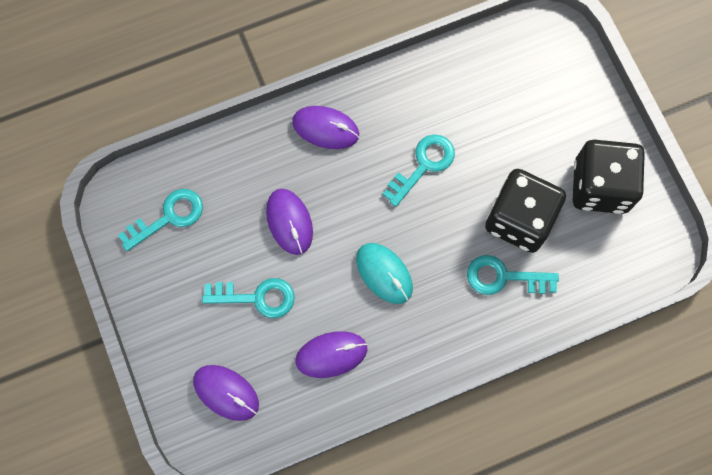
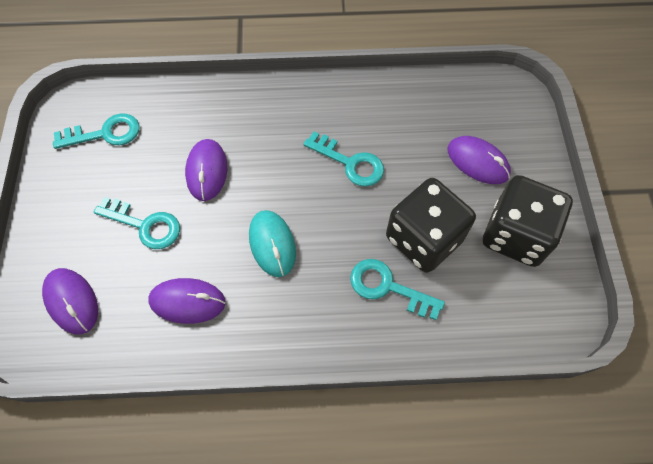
camera: 20 degrees right, 10 degrees down
purple mouse [292,106,359,149] -> purple mouse moved to [448,136,511,184]
turquoise key [383,134,455,207] -> turquoise key turned 60 degrees clockwise [303,132,384,187]

